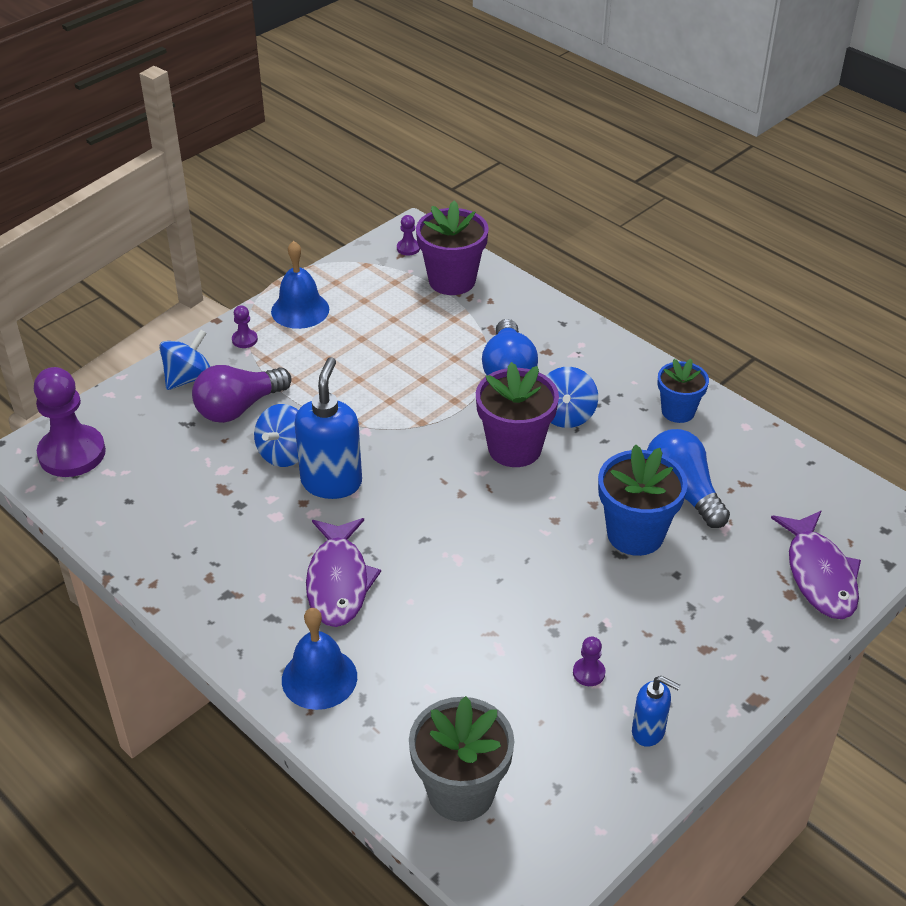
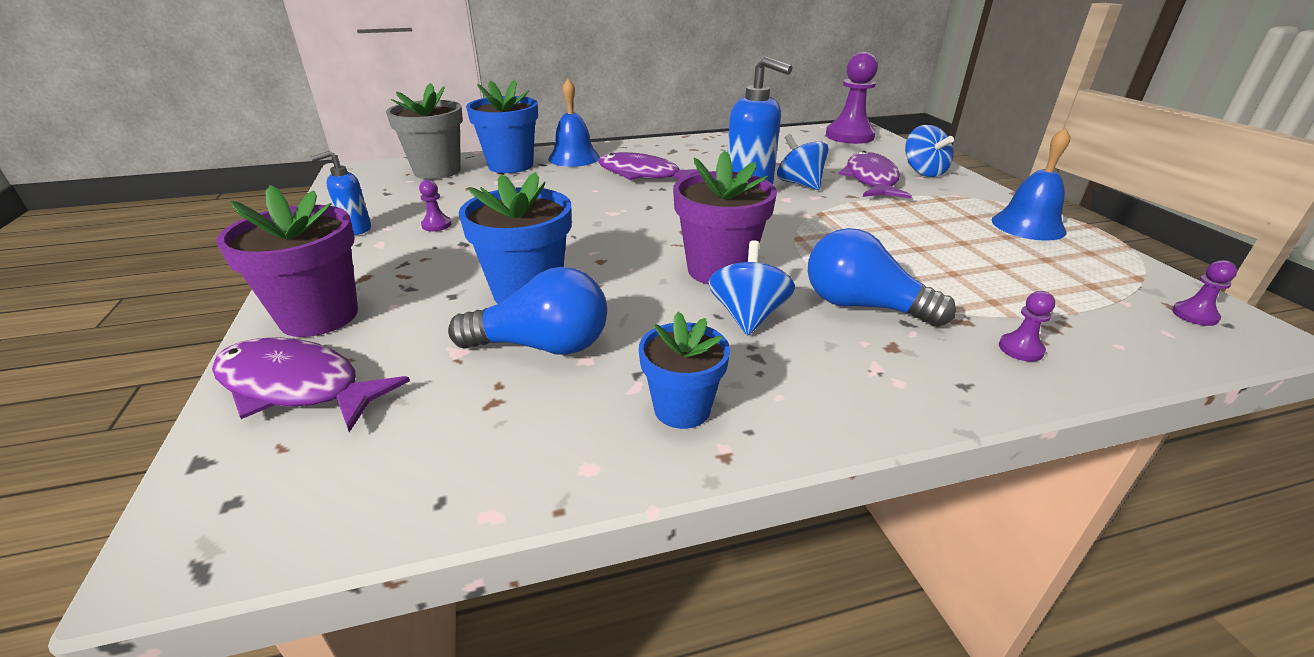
camera: 120 degrees right, 10 degrees down
purple light bulb [192,365,291,423] -> purple fish [839,150,912,199]
purple pawn [232,305,258,348] -> purple pawn moved to [999,291,1055,362]
purple flower pot [416,201,488,295] -> purple flower pot moved to [216,185,358,337]
blue spinning top [546,367,598,428] -> blue spinning top turned 60 degrees clockwise [708,240,795,335]
none -> blue flower pot [466,80,538,173]

